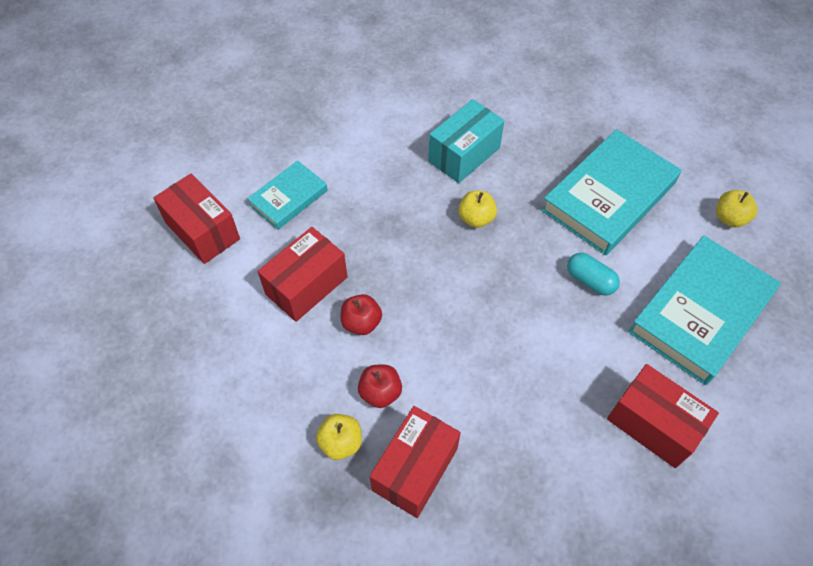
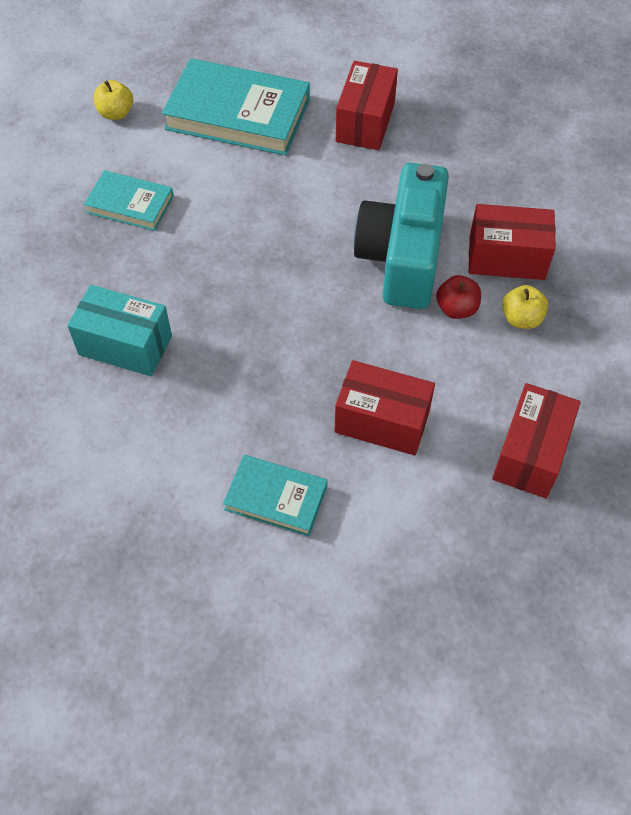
camera: 115 degrees left, 0 degrees up
red box [153,174,240,264] -> red box moved to [492,383,581,498]
red apple [340,294,382,335] -> none
yellow apple [458,191,497,228] -> none
turquoise book [541,129,682,256] -> turquoise book [84,170,174,231], size x0.55
turquoise capsule [567,253,620,296] -> none
none -> turquoise camera [354,163,449,309]

